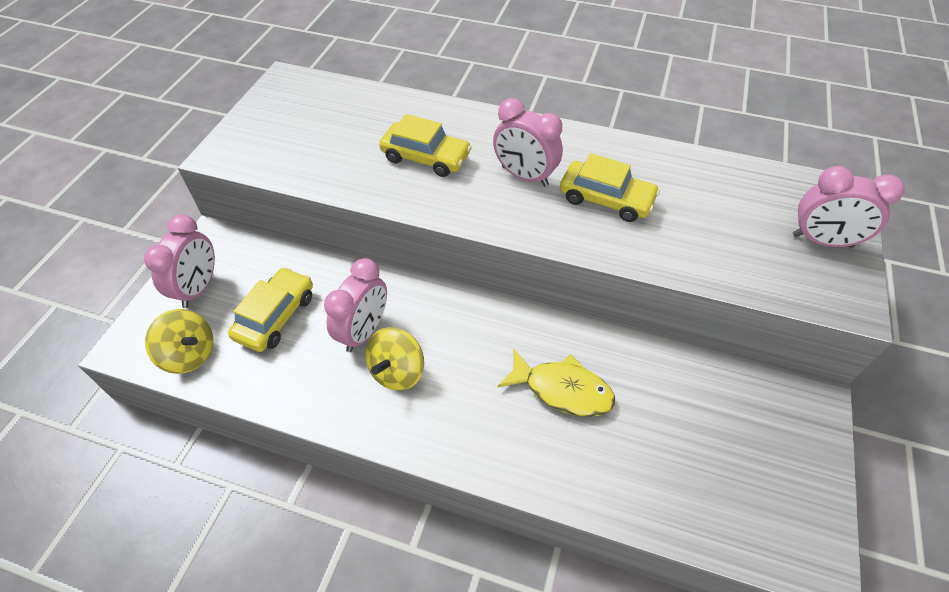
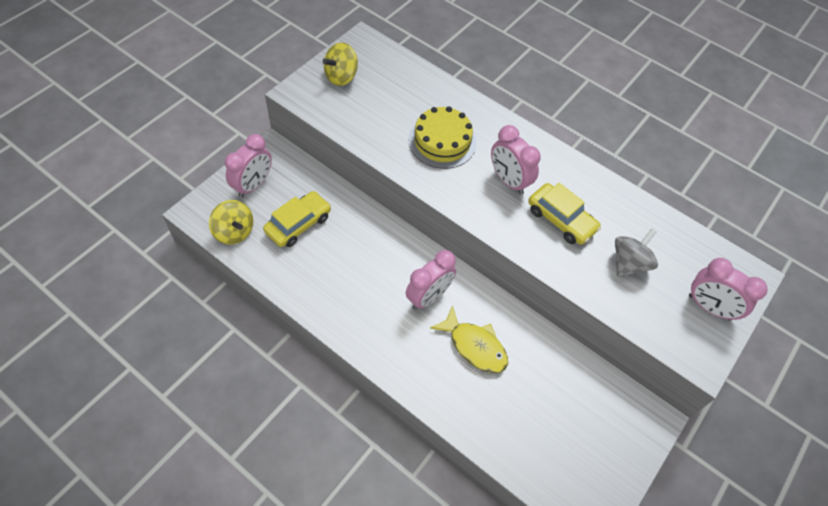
camera: 15 degrees right, 5 degrees up
pink clock [324,258,387,352] -> pink clock moved to [406,250,456,310]
yellow spinning top [365,327,424,391] -> yellow spinning top moved to [322,42,358,86]
yellow car [379,114,472,177] -> yellow cake [409,106,476,169]
none -> grey spinning top [615,228,658,277]

